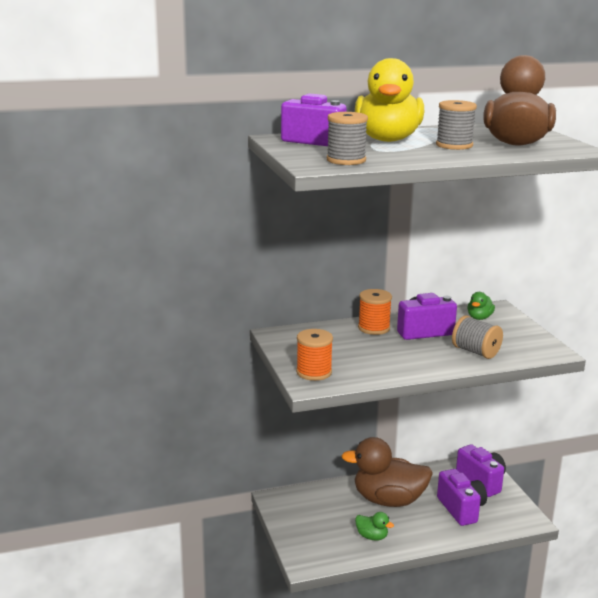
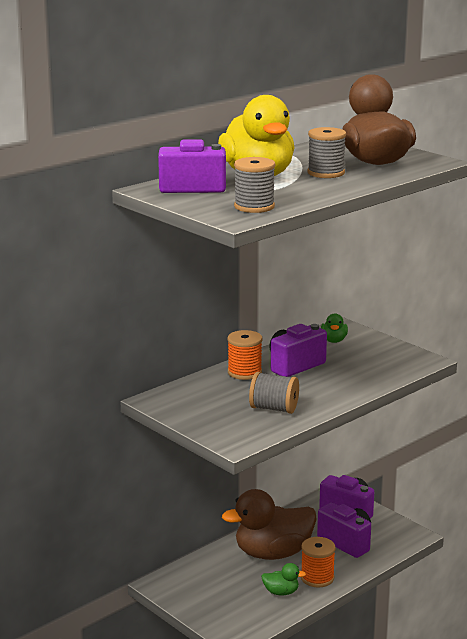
camera: 25 degrees left, 0 degrees up
orange spool [296,329,333,381] -> orange spool moved to [301,537,336,587]
grey spool [452,315,503,359] -> grey spool moved to [249,372,299,414]

